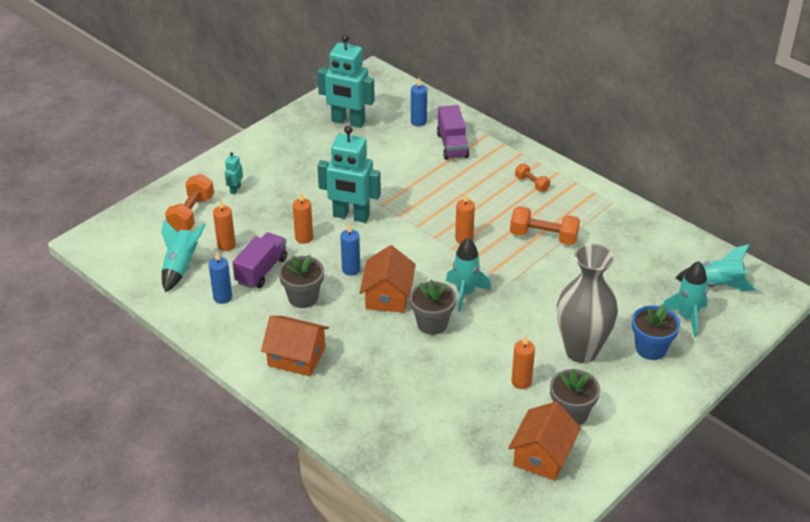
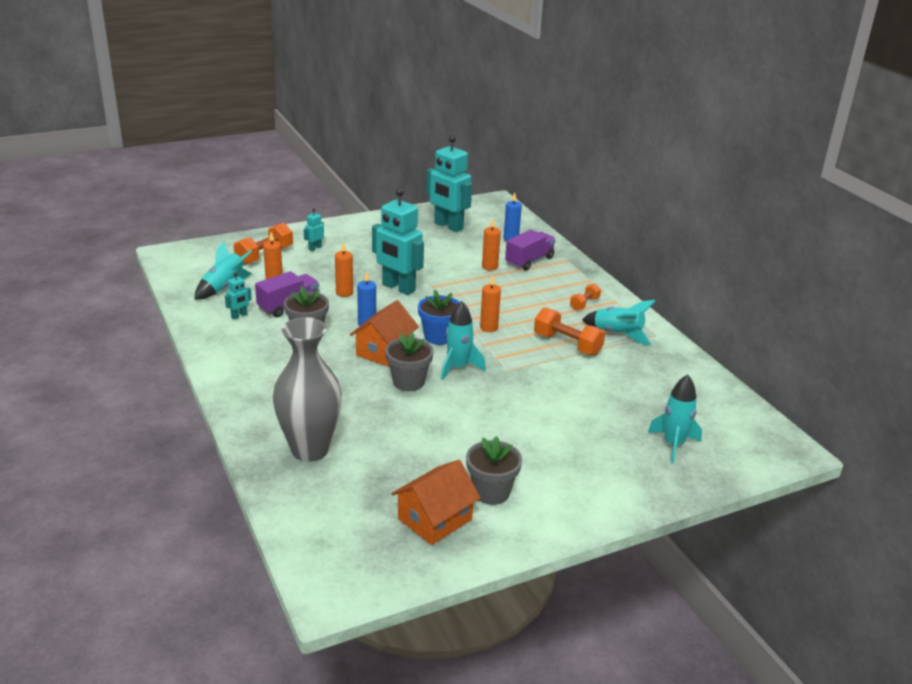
camera: 20 degrees right, 10 degrees down
blue candle [209,251,232,304] -> turquoise robot [225,272,252,319]
orange house [261,316,329,376] -> none
purple truck [437,105,469,160] -> purple truck turned 150 degrees counterclockwise [505,229,556,271]
orange candle [511,335,535,389] -> orange candle moved to [482,218,501,271]
orange dumbbell [515,164,550,192] -> orange dumbbell turned 60 degrees clockwise [570,284,601,310]
grey vase [557,244,618,363] -> grey vase moved to [273,317,342,462]
blue flower pot [632,304,680,360] -> blue flower pot moved to [418,290,460,345]
turquoise rocket [676,244,756,291] -> turquoise rocket moved to [582,300,656,345]

